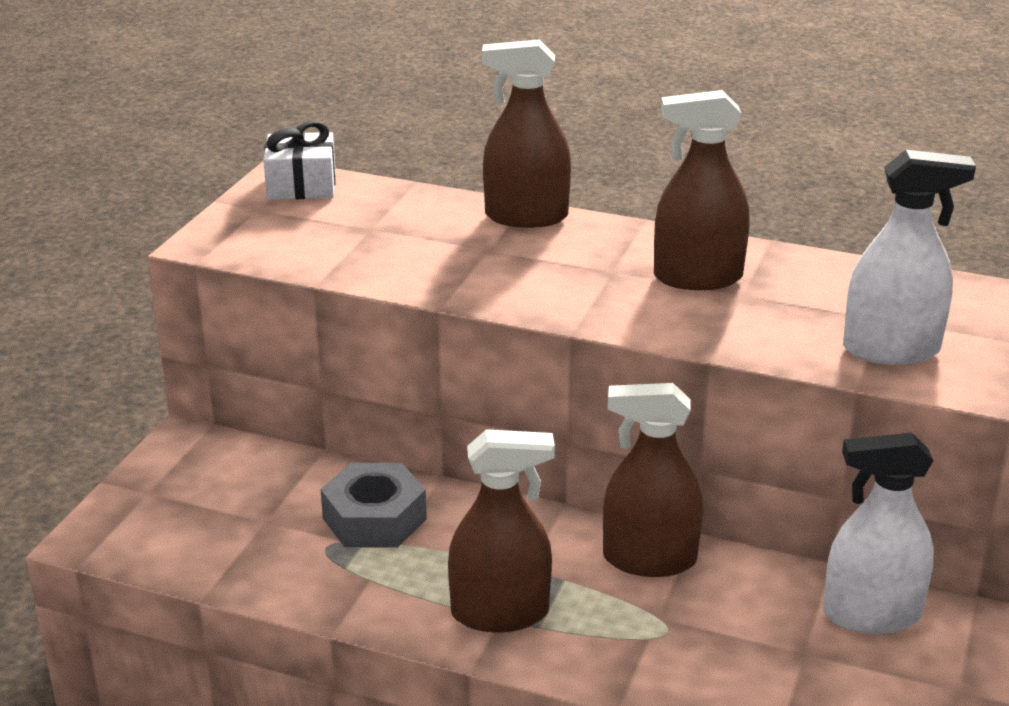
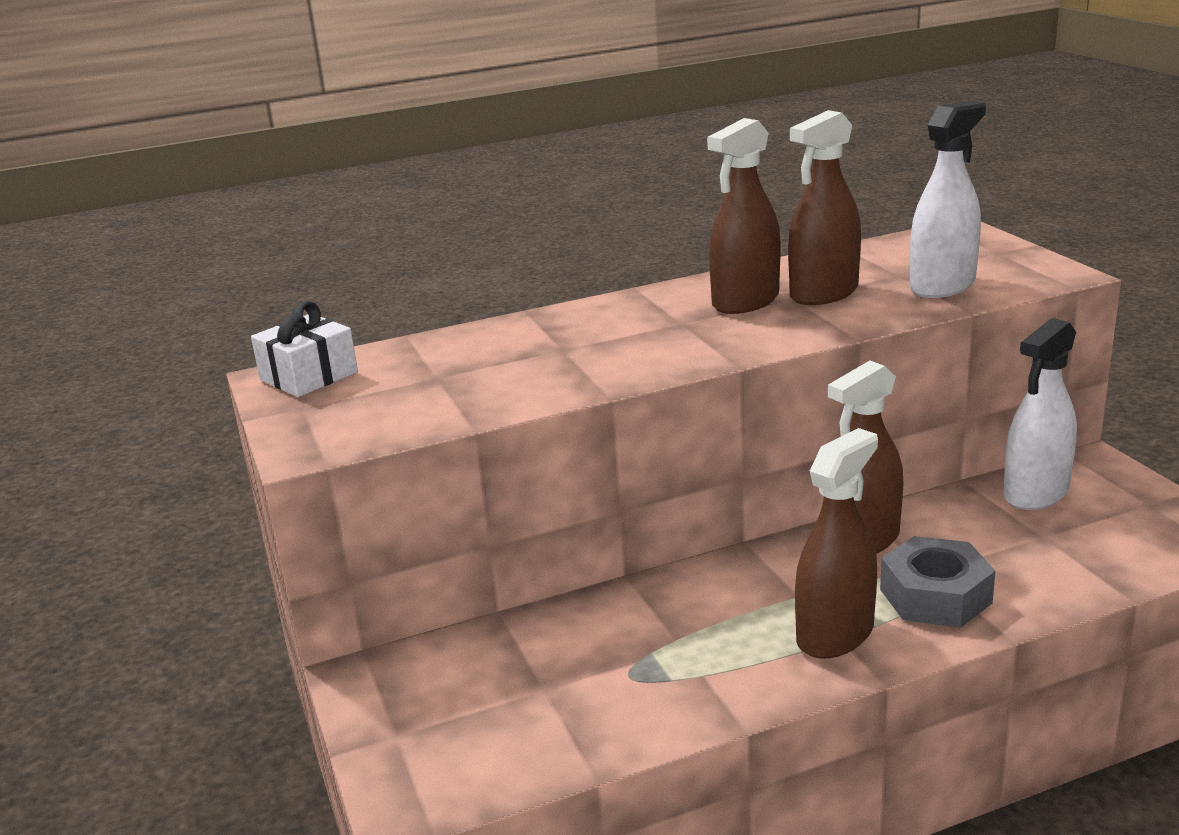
camera: 40 degrees left, 5 degrees down
grey nut [321,463,427,548] -> grey nut moved to [880,536,995,628]
brown spray bottle [482,40,571,228] -> brown spray bottle moved to [788,110,861,305]

